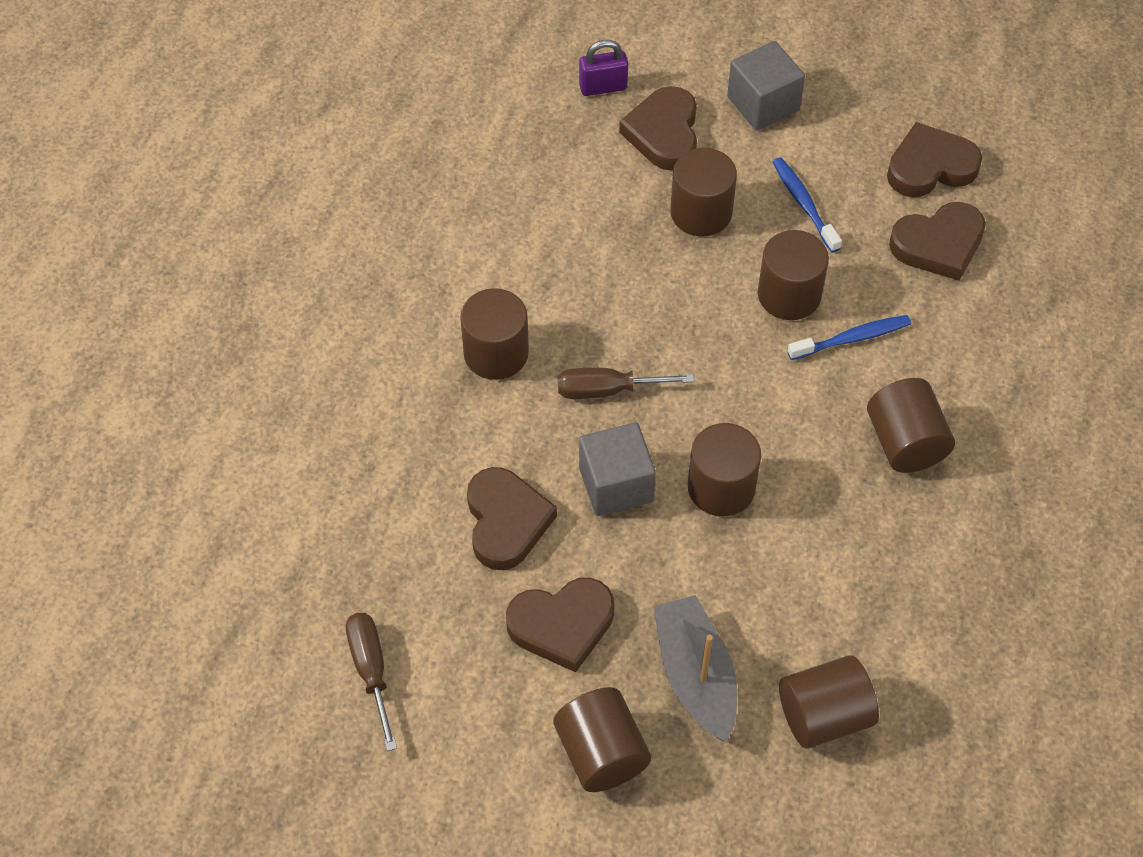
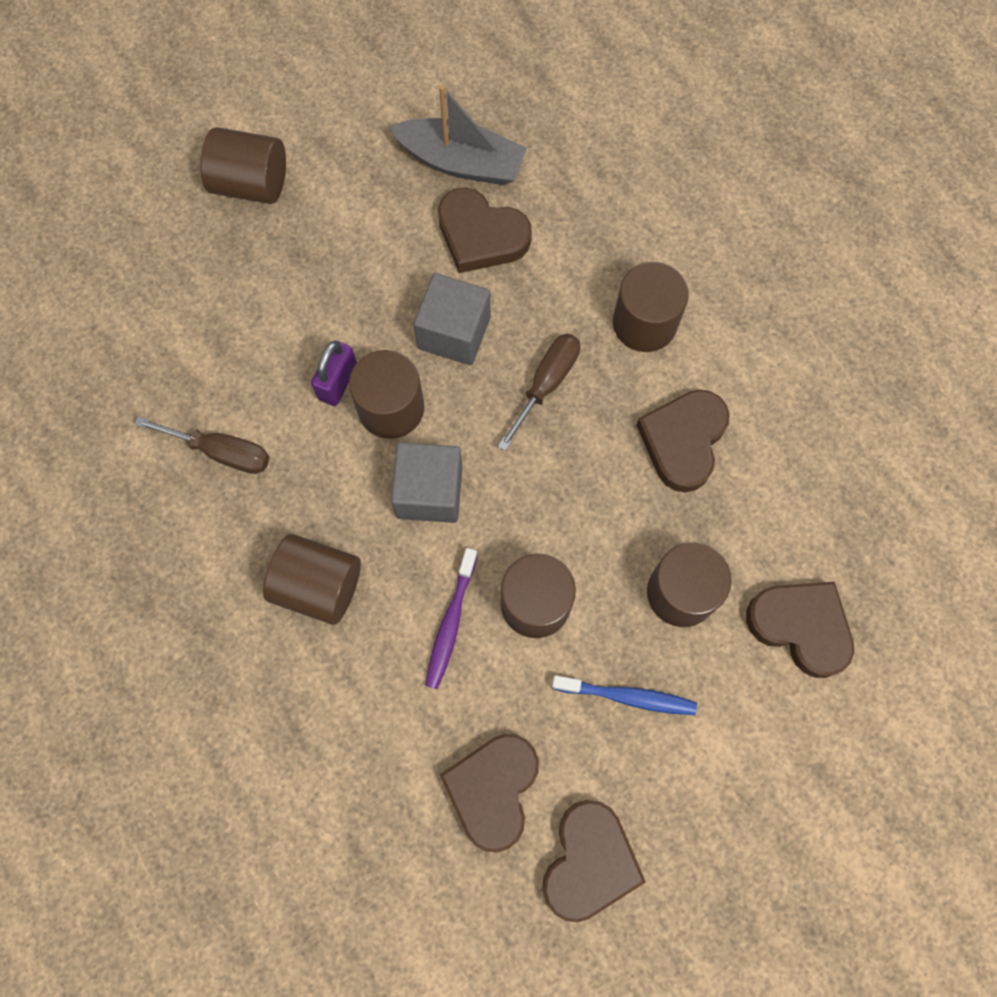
camera: 125 degrees right, 15 degrees up
brown screwdriver [346,613,397,751] -> brown screwdriver moved to [134,416,269,474]
brown heart [506,578,614,672] -> brown heart moved to [636,389,730,492]
purple padlock [579,40,628,96] -> purple padlock moved to [311,340,357,406]
grey boat [653,595,737,742] -> grey boat moved to [390,84,527,185]
grey cube [727,41,805,130] -> grey cube moved to [391,442,462,523]
brown cylinder [779,655,879,749] -> none
blue toothbrush [787,315,911,360] -> purple toothbrush [425,548,478,689]

